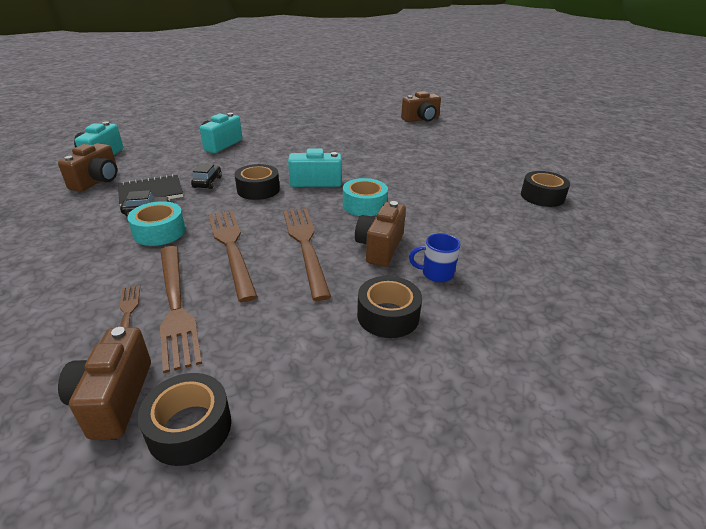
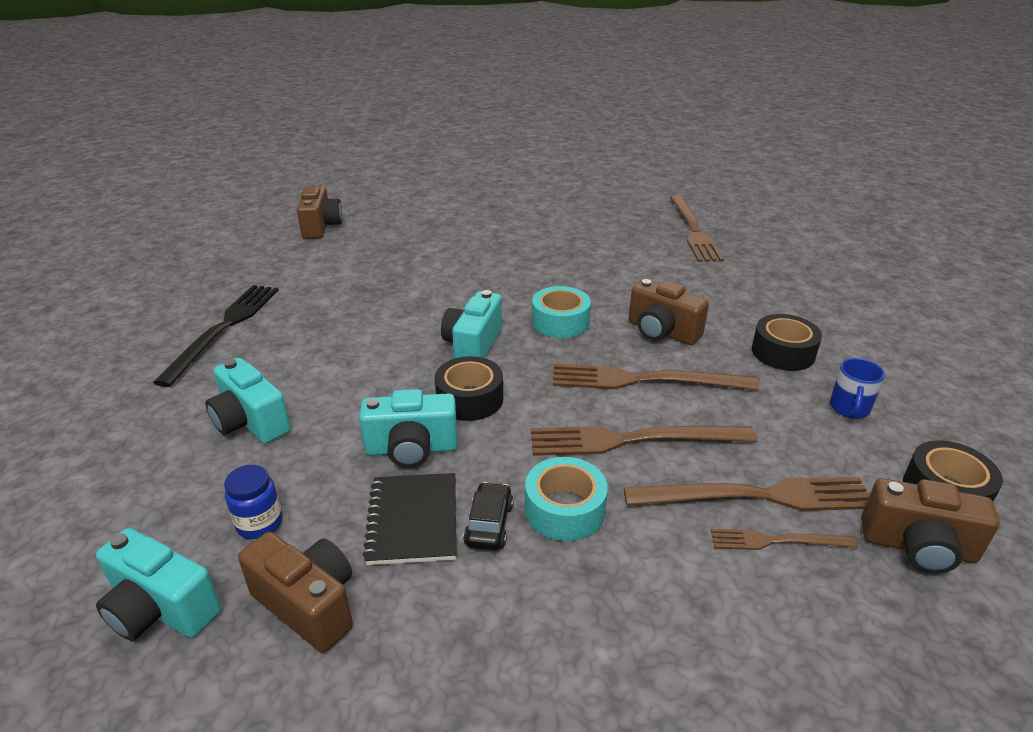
camera: 70 degrees left, 0 degrees up
black car [191,164,222,189] -> turquoise camera [359,389,458,468]
blue mug [409,233,461,282] -> blue mug moved to [830,358,885,419]
black tape [521,171,570,207] -> none
none -> black fork [153,285,279,387]
none -> blue jar [224,465,282,539]
none -> brown fork [670,195,724,262]

